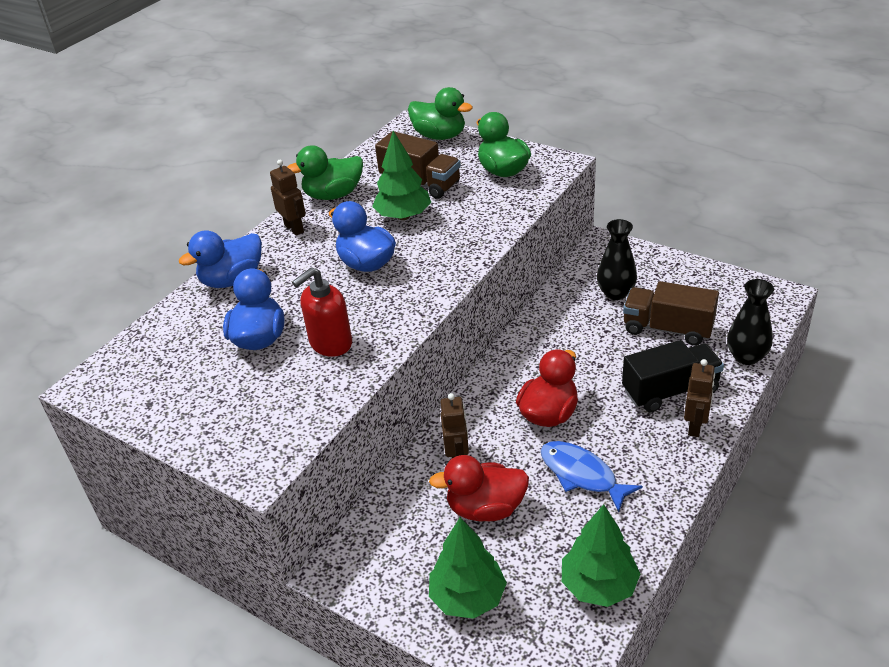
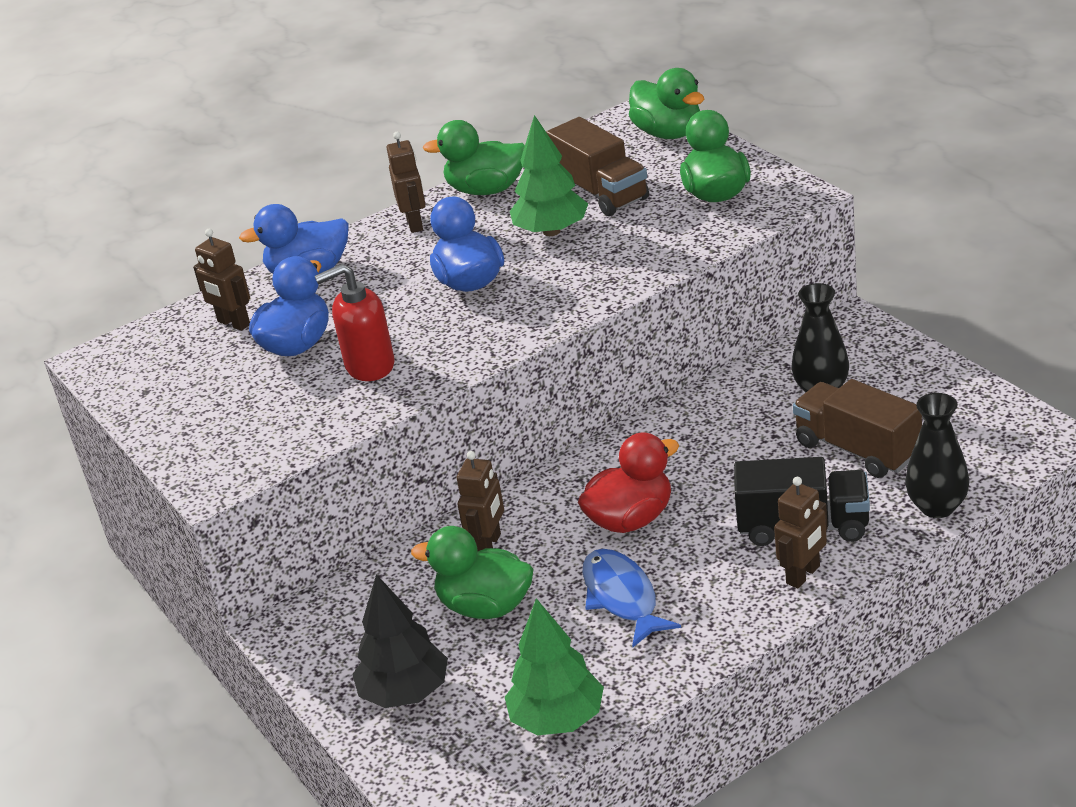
camera: 25 degrees right, 5 degrees down
red duck [429,455,529,521] -> green duck [411,526,534,619]
green tree [429,517,507,619] -> black tree [352,574,448,708]
none -> brown robot [193,229,250,331]

